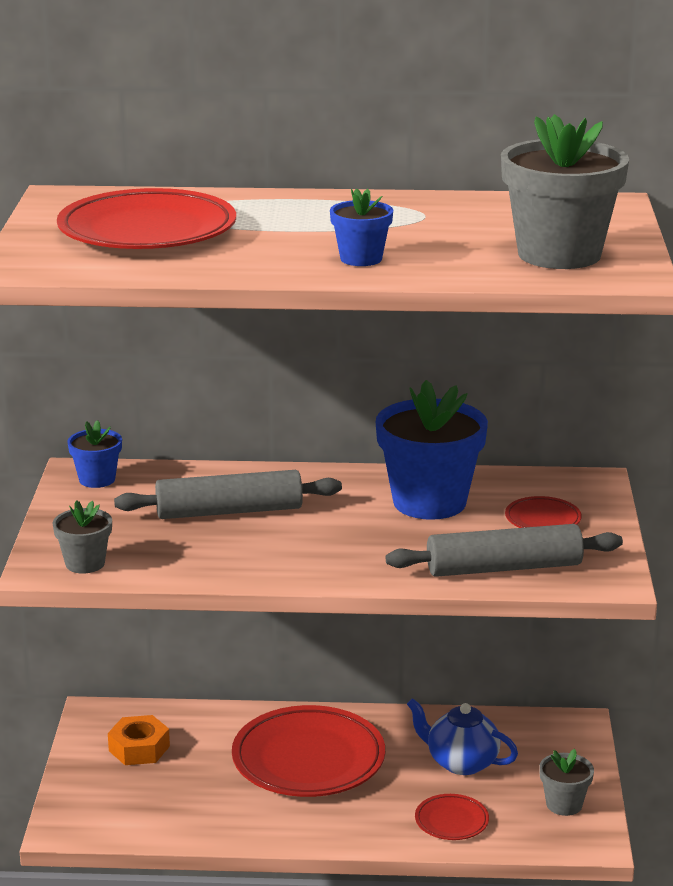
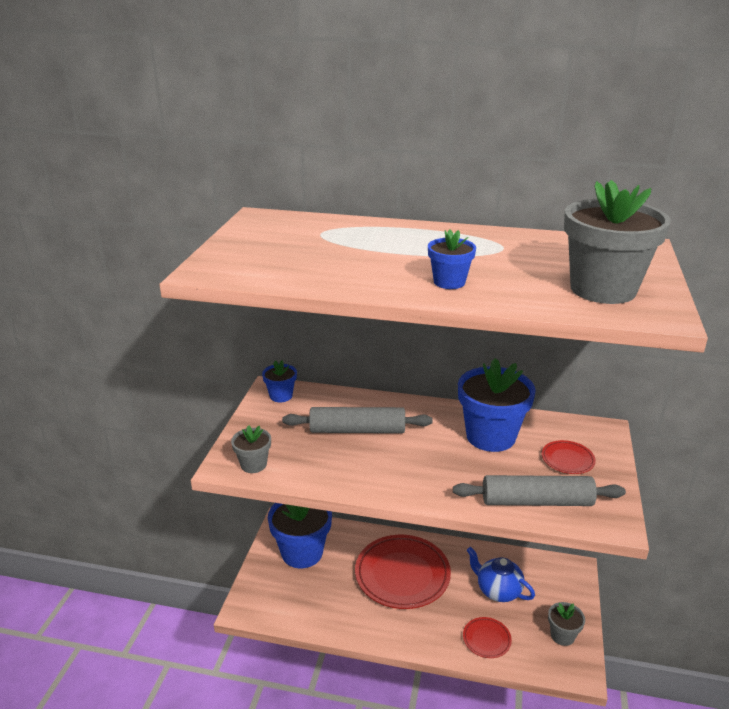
camera: 10 degrees right, 5 degrees up
red plate [57,188,236,249] -> none
orange nut [108,715,170,765] -> blue flower pot [268,503,332,568]

